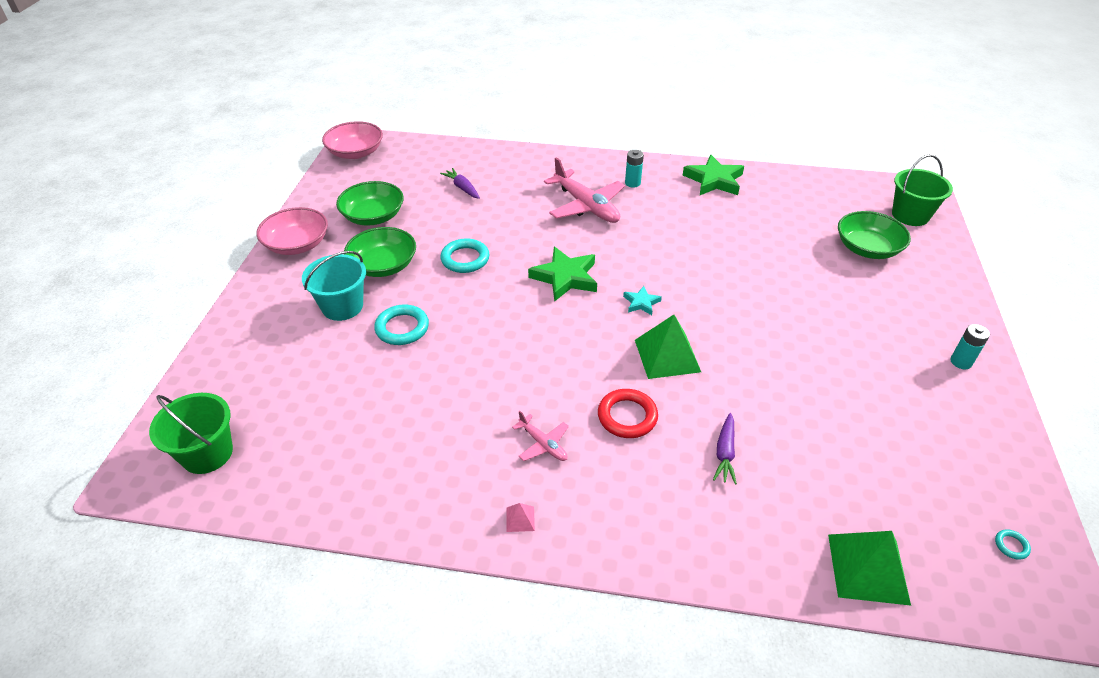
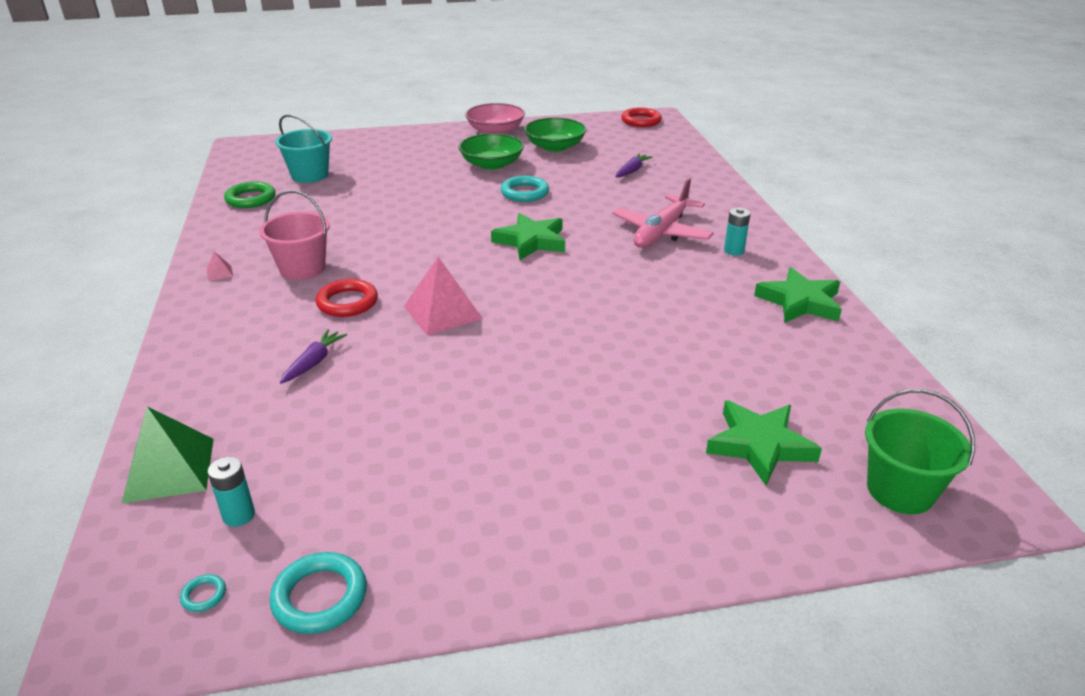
camera: 70 degrees right, 10 degrees down
green bucket [149,393,233,474] -> none
turquoise bucket [302,251,366,321] -> turquoise bucket moved to [275,114,332,183]
pink bowl [322,121,383,159] -> red ring [621,108,662,127]
turquoise ring [374,305,429,345] -> turquoise ring moved to [270,552,367,634]
pink plane [512,411,569,461] -> pink bucket [259,190,330,280]
turquoise star [623,286,662,315] -> none
green pyramid [635,315,701,379] -> pink pyramid [404,257,483,335]
purple carrot [713,413,737,484] -> purple carrot turned 120 degrees clockwise [280,329,347,384]
green bowl [838,211,911,259] -> green star [706,400,822,485]
turquoise battery [950,324,990,369] -> turquoise battery moved to [207,457,255,527]
none -> green ring [224,181,275,208]

